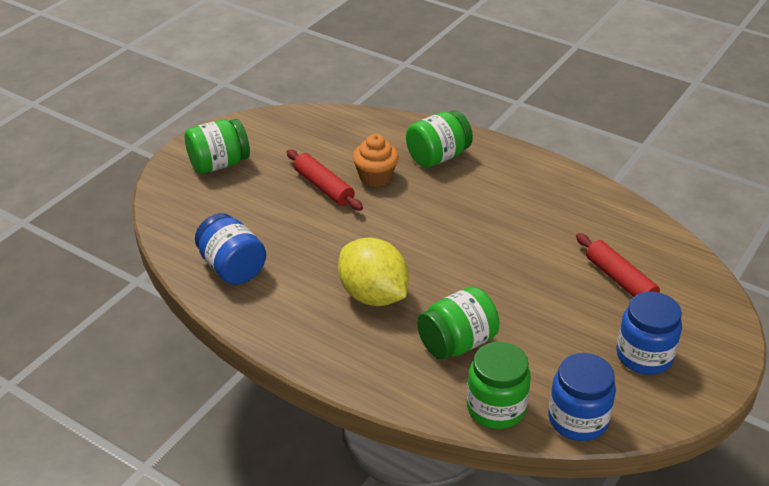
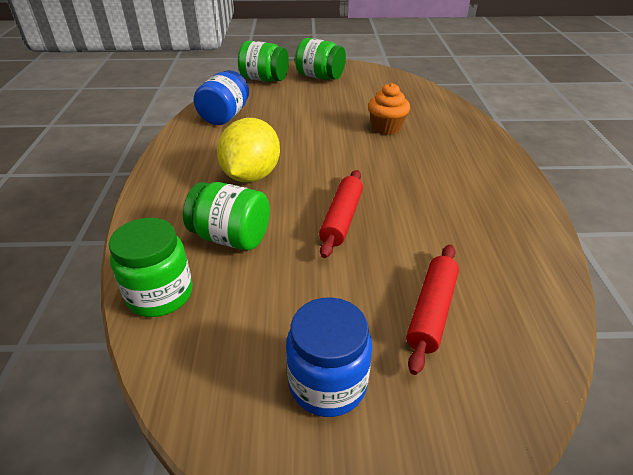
camera: 55 degrees right, 0 degrees up
red rolling pin [287,149,363,211] -> red rolling pin moved to [319,170,363,258]
green jar [406,110,473,168] -> green jar moved to [238,40,289,82]
blue jar [548,353,616,441] -> none

